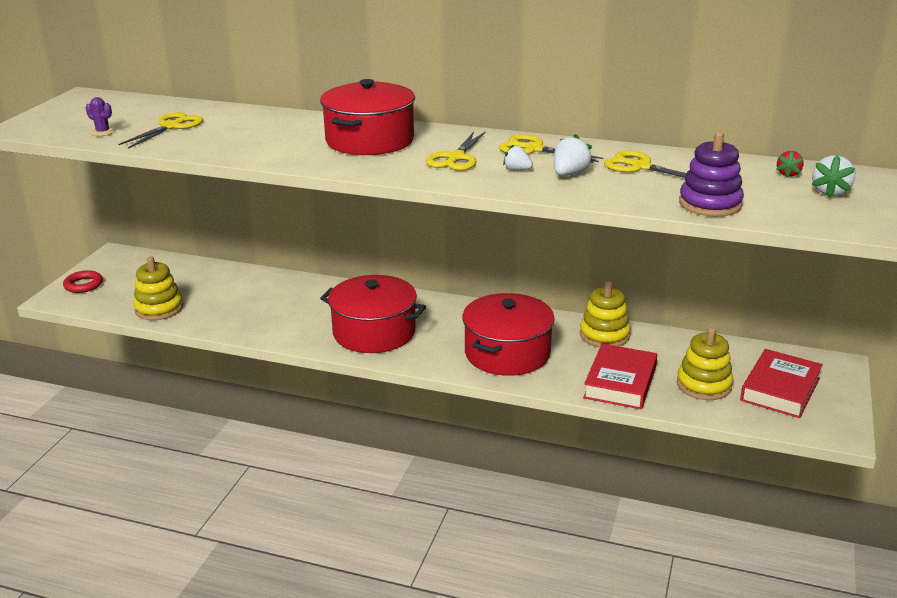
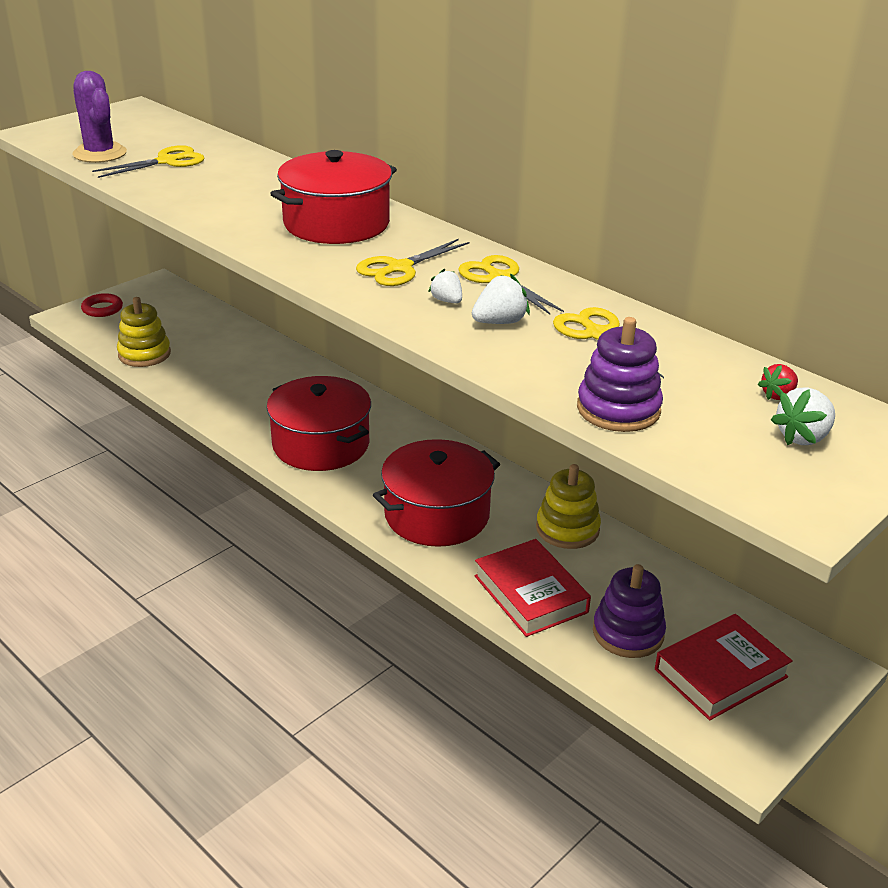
camera: 25 degrees right, 5 degrees up
purple cactus [85,97,115,136] -> purple cactus [73,71,127,163], size x2.07
red book [583,344,657,409] -> red book turned 75 degrees counterclockwise [474,539,591,637]
yellow stacking toy [677,327,733,400] -> purple stacking toy [593,564,666,658]

